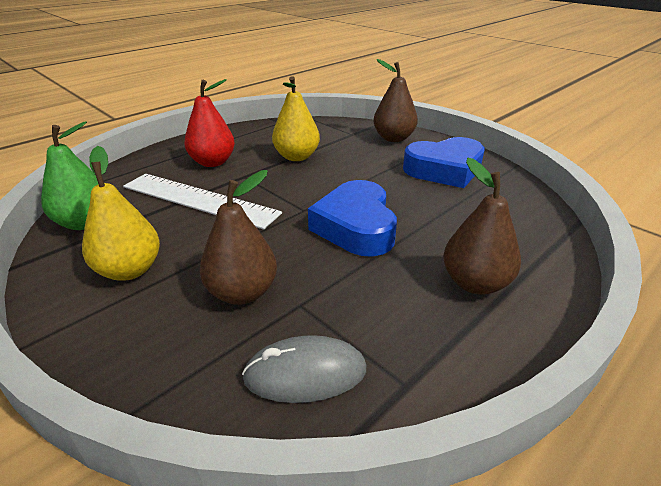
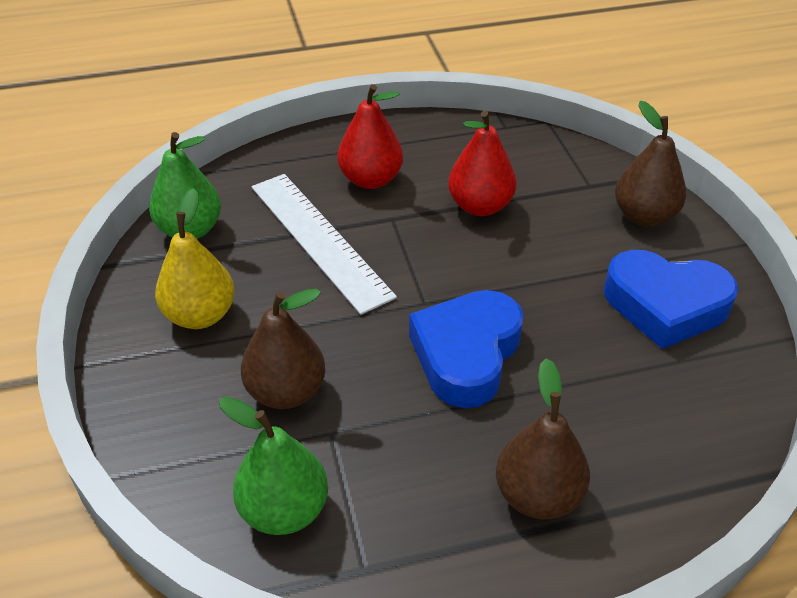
camera: 30 degrees right, 10 degrees up
grey mouse [242,335,367,403] -> green pear [219,397,328,535]
yellow pear [272,76,320,161] -> red pear [448,110,516,216]

